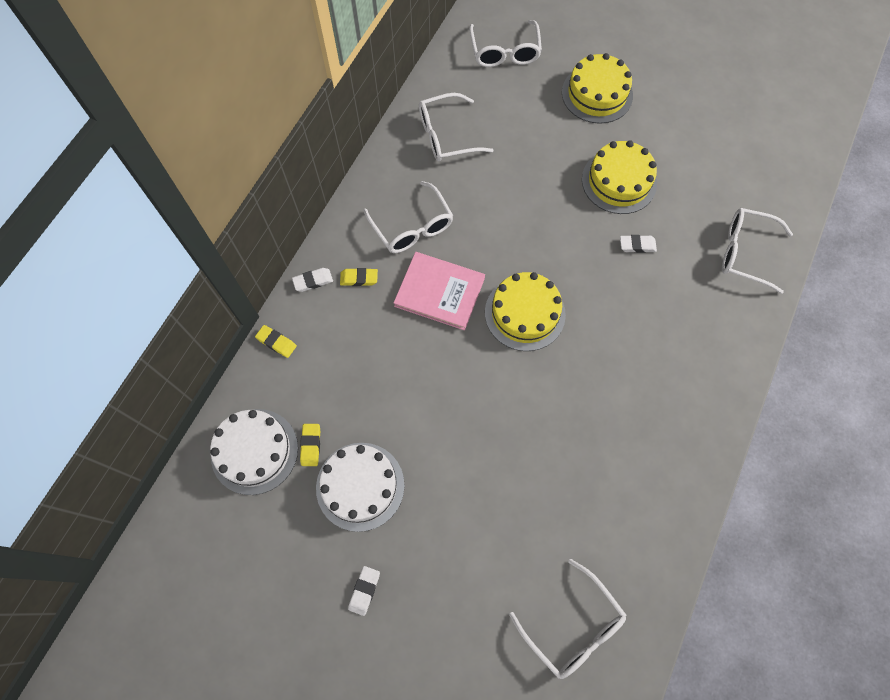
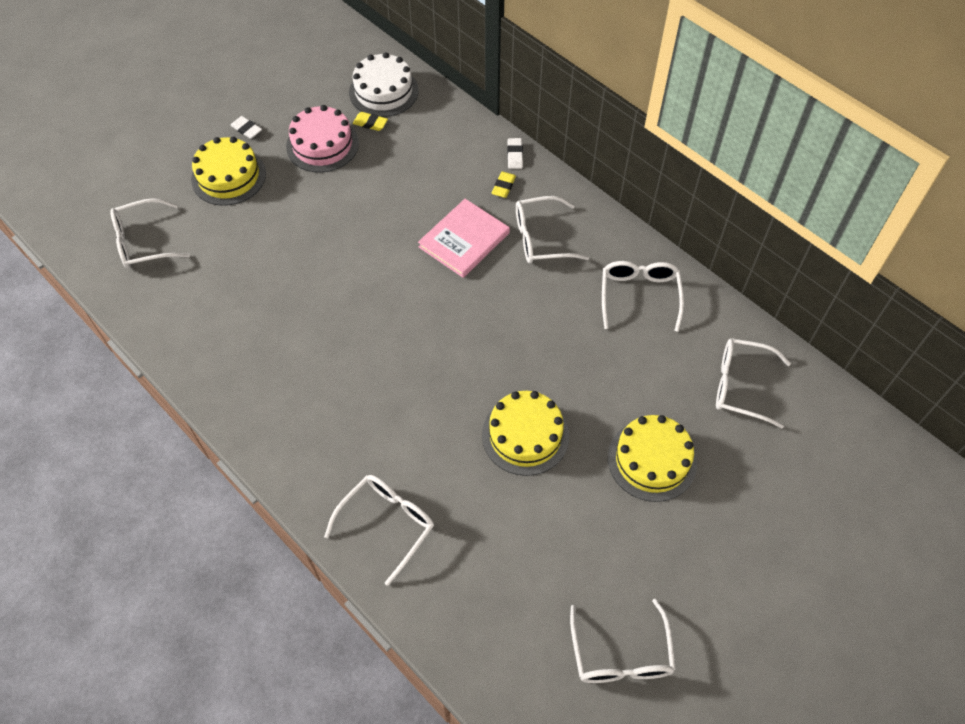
camera: 110 degrees right, 10 degrees down
yellow eraser [255,325,297,358] -> none
white cake [316,443,405,532] -> pink cake [286,105,359,173]
yellow cake [485,272,566,351] -> yellow cake moved to [191,137,266,206]
white eraser [620,235,657,253] -> none
none -> white glasses [570,599,676,683]

